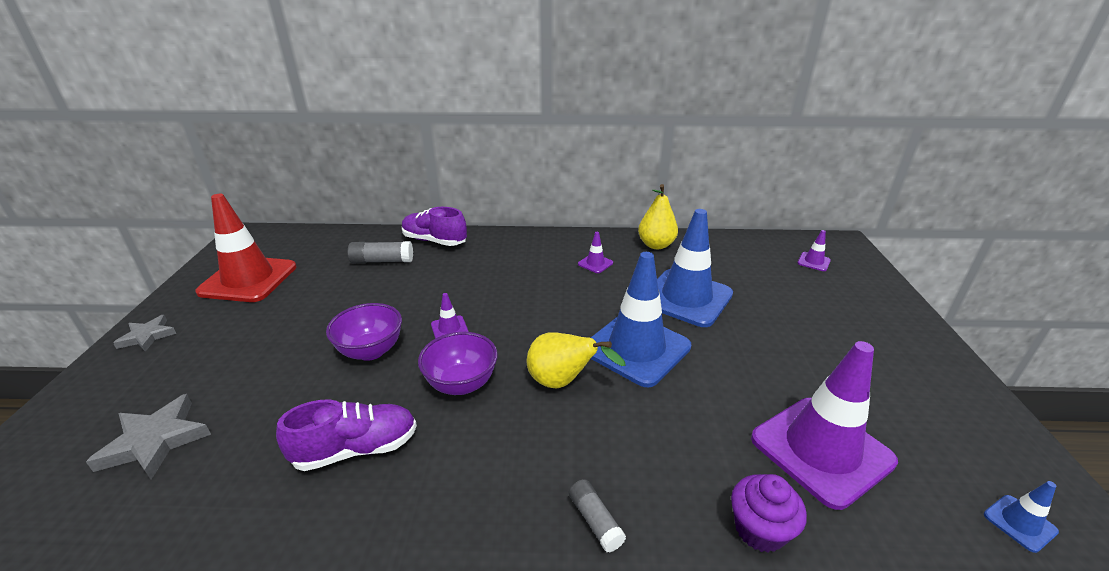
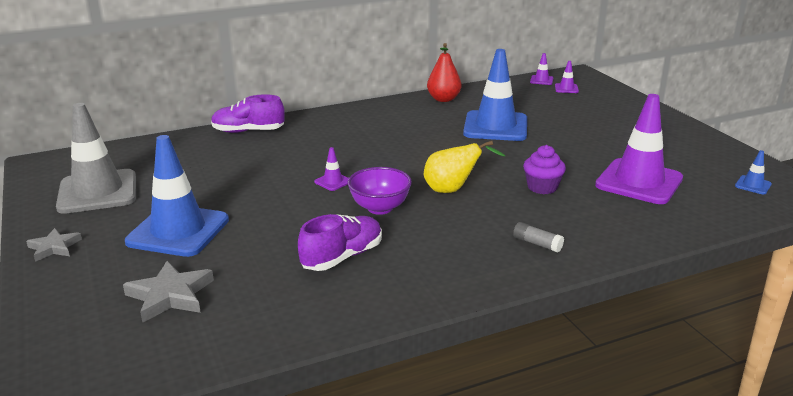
camera: 25 degrees left, 5 degrees down
red traffic cone [195,194,297,302] -> grey traffic cone [56,103,136,214]
purple bowl [326,303,402,361] -> none
grey glue stick [348,241,413,263] -> none
purple traffic cone [578,232,613,273] -> purple traffic cone moved to [530,53,553,85]
blue traffic cone [591,252,691,388] -> blue traffic cone moved to [125,135,229,257]
yellow pear [638,184,678,249] -> red pear [427,43,461,102]
purple cupcake [731,474,807,552] -> purple cupcake moved to [523,145,566,194]

